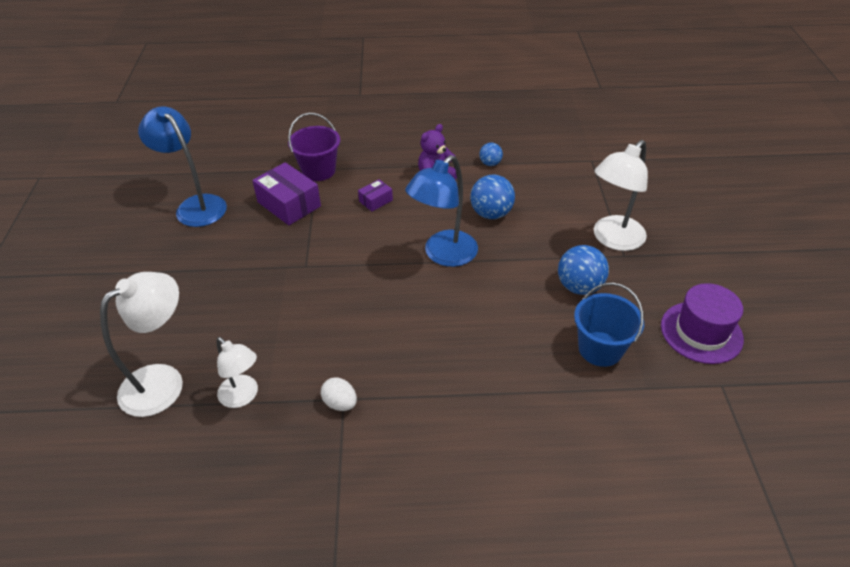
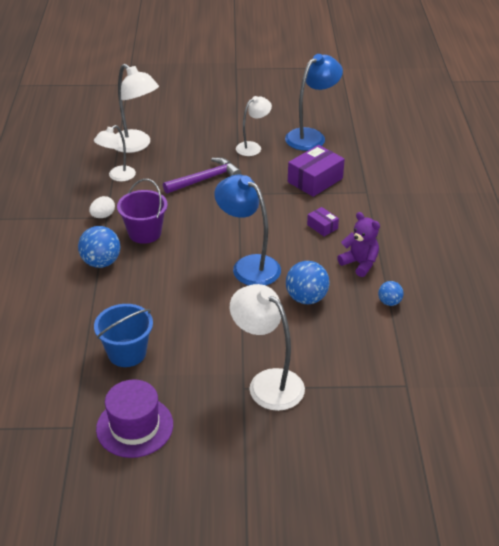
camera: 90 degrees right, 5 degrees down
purple bucket [288,113,340,181] -> purple bucket moved to [117,179,168,244]
blue ball [558,245,609,295] -> blue ball moved to [78,226,121,268]
none -> purple hammer [163,158,241,194]
none -> white lamp [236,96,272,156]

